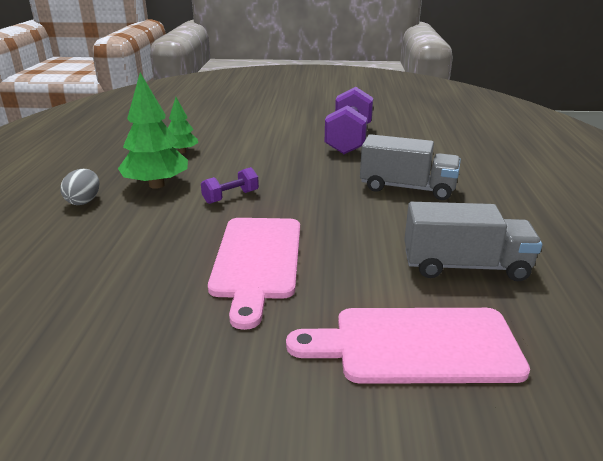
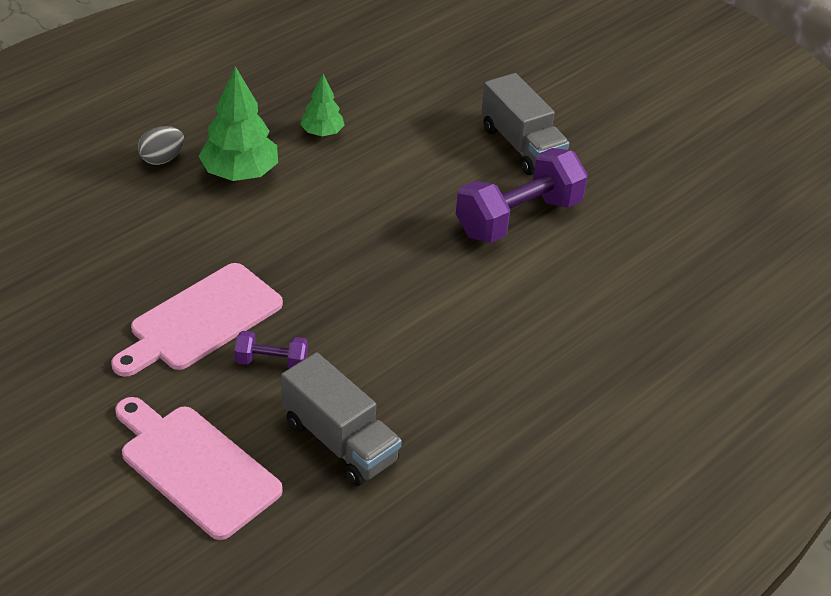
camera: 40 degrees right, 15 degrees up
purple dumbbell [201,167,259,204] -> purple dumbbell moved to [234,331,308,368]
grey truck [360,134,461,200] -> grey truck moved to [481,73,569,175]

